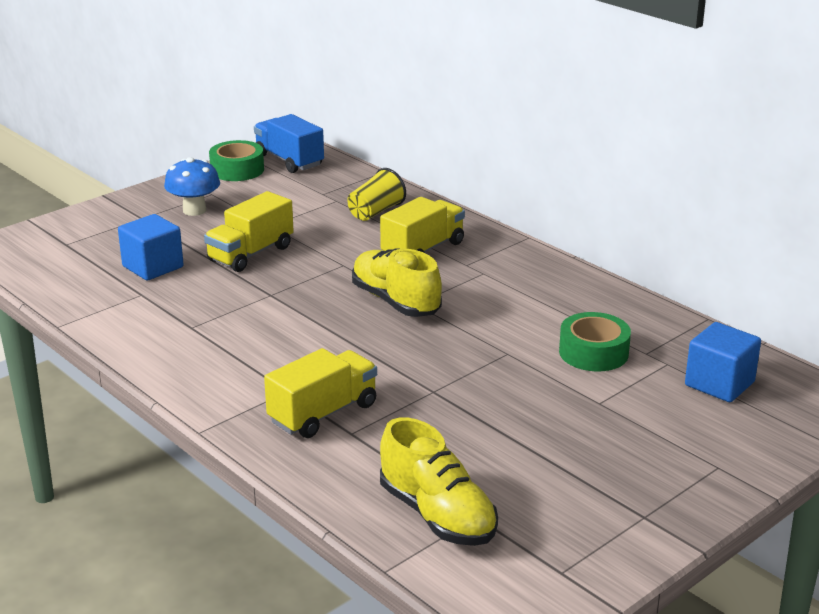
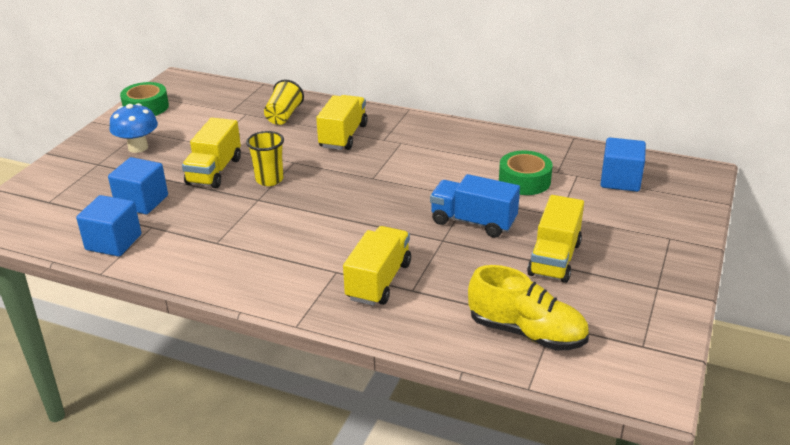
camera: 25 degrees left, 5 degrees up
blue truck [254,114,324,173] -> blue truck moved to [430,174,520,238]
yellow shoe [352,248,442,317] -> none
none -> blue cube [76,195,141,257]
none -> yellow cup [246,131,284,186]
none -> yellow truck [527,195,584,283]

